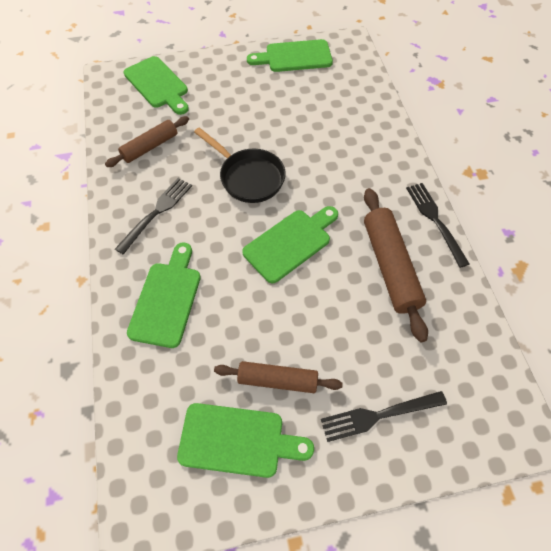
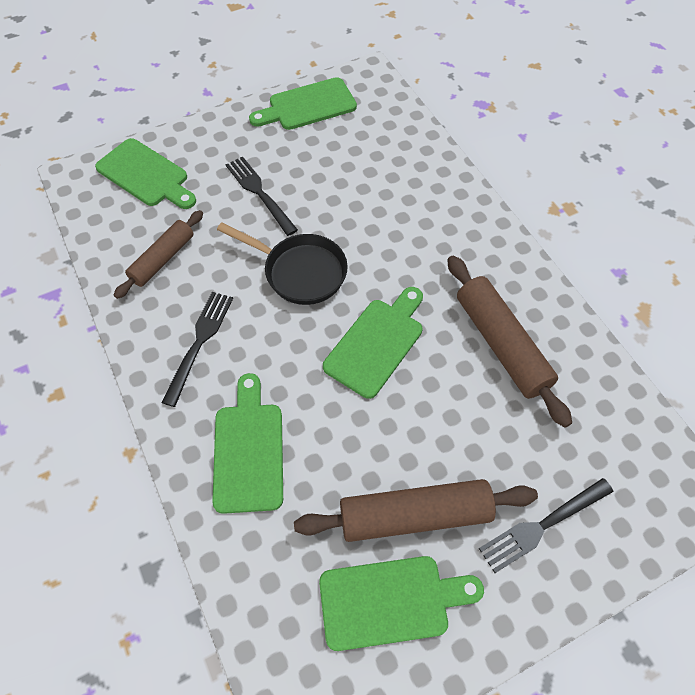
camera: 15 degrees left, 0 degrees up
brown rolling pin [214,361,343,393] -> brown rolling pin [294,479,538,542], size x1.54
black fork [406,183,469,268] -> black fork moved to [226,157,298,236]

